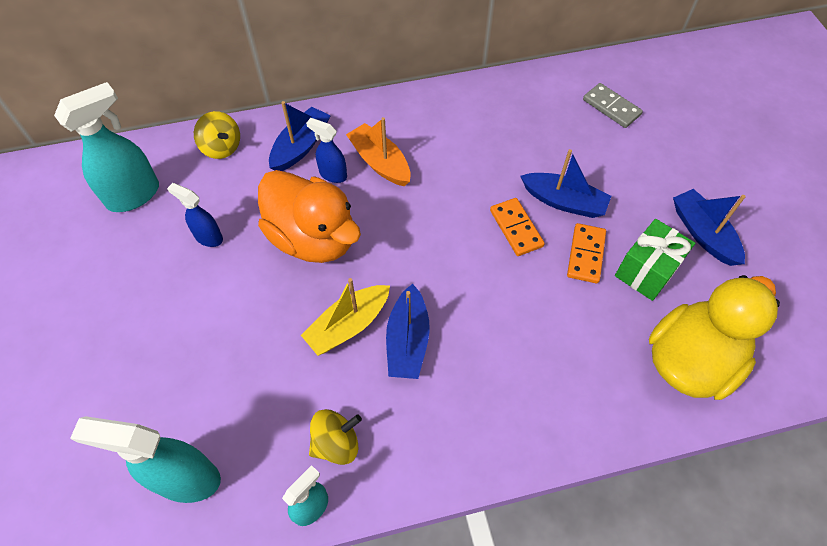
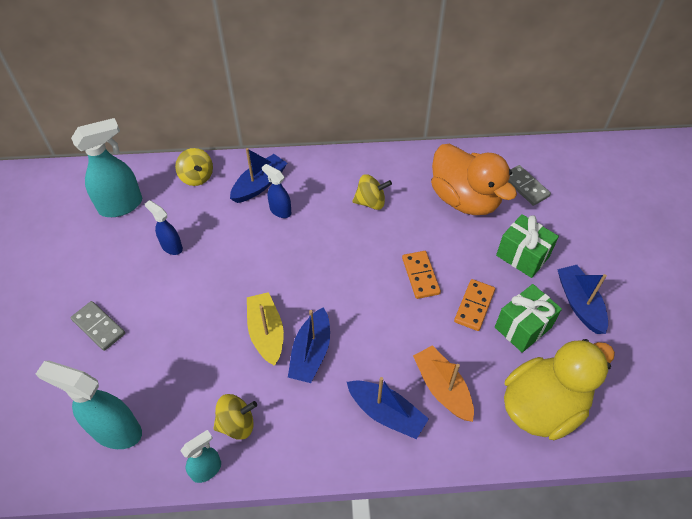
camera: 10 degrees right, 5 degrees down
orange duck [258,170,361,263] -> orange duck moved to [431,144,517,215]
yellow boat [301,278,390,356] -> yellow boat turned 105 degrees clockwise [247,292,284,366]
orange boat [346,117,410,186] -> orange boat moved to [413,345,474,422]
blue boat [520,149,611,218] -> blue boat moved to [347,377,429,439]
none -> grey domino [71,301,125,351]
none -> yellow spinning top [353,174,392,210]
none -> green gift [496,214,559,278]

